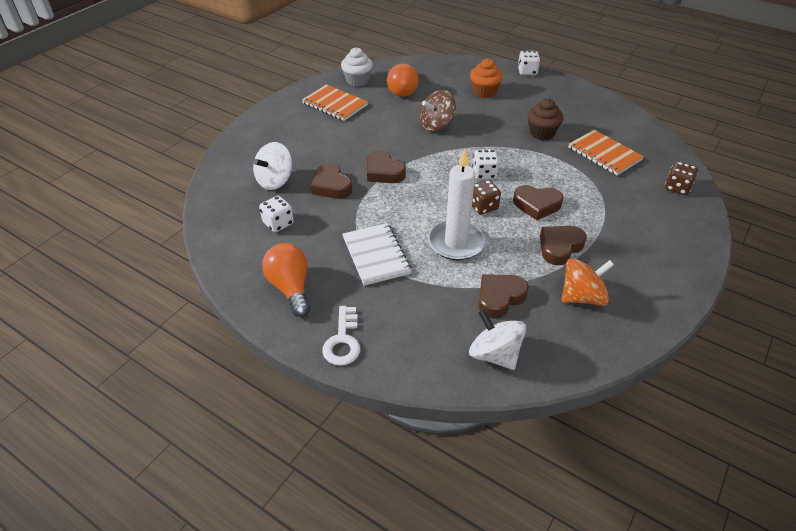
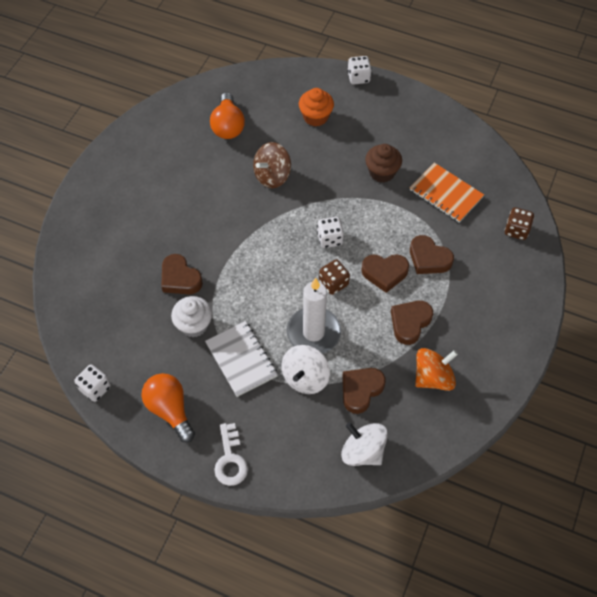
camera: 10 degrees left, 15 degrees up
white spinning top [253,142,292,190] -> white spinning top moved to [282,345,330,394]
white dice [259,196,294,232] -> white dice moved to [74,364,111,402]
orange notebook [302,84,368,121] -> none
white cupcake [341,47,373,86] -> white cupcake moved to [171,296,212,337]
brown heart [367,150,406,183] -> brown heart moved to [410,235,454,274]

